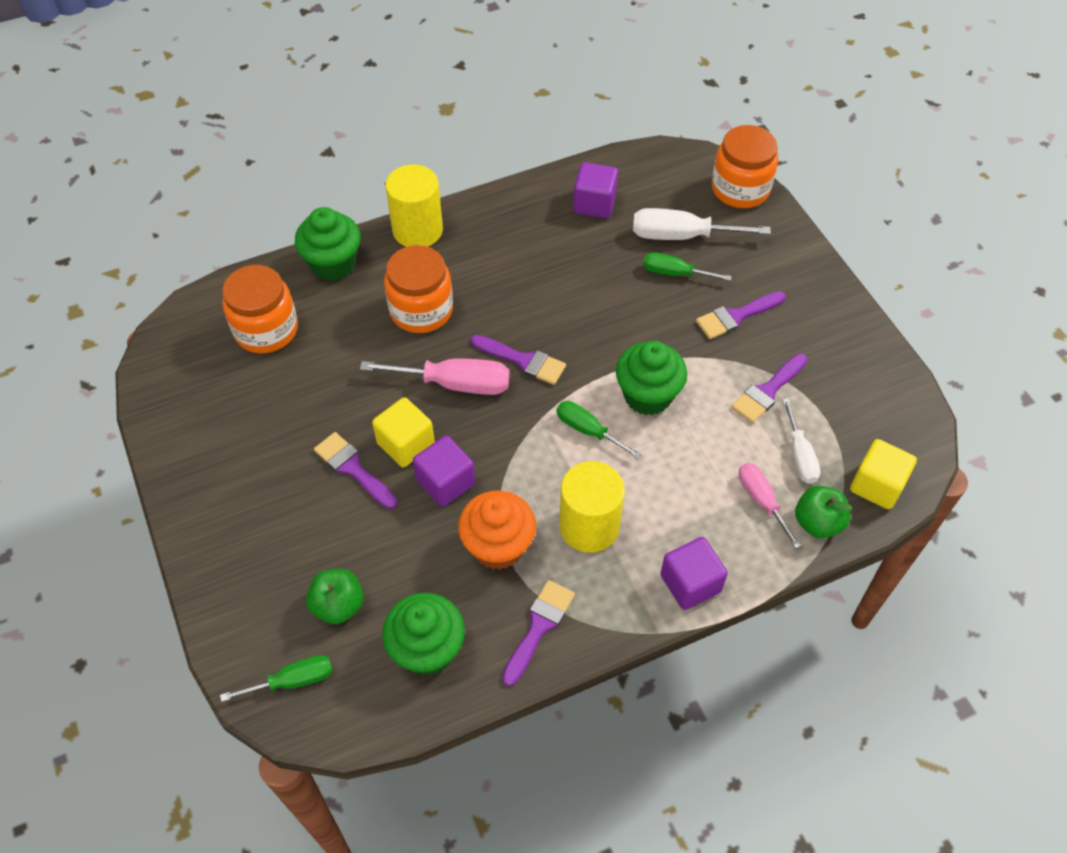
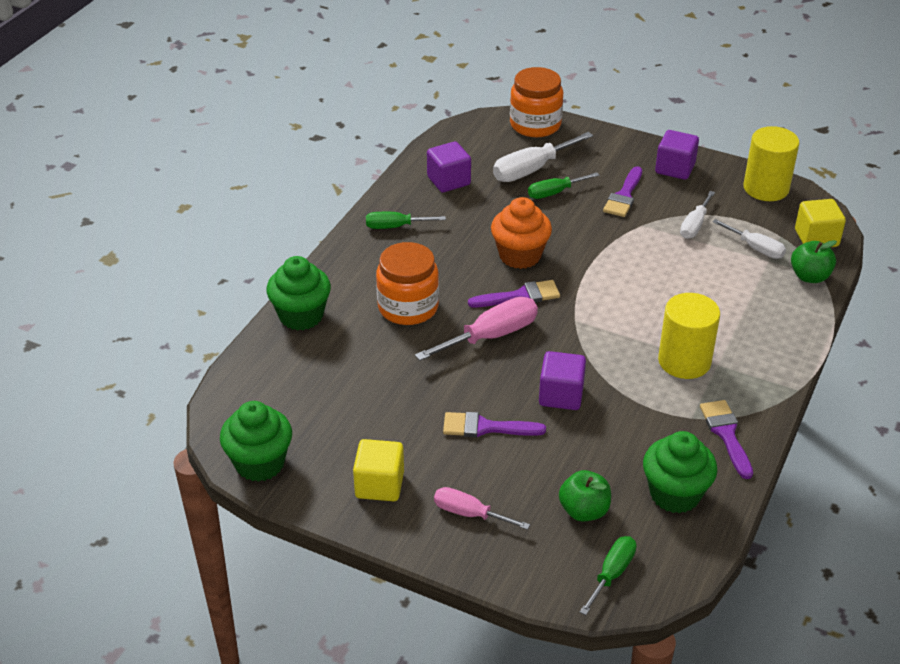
camera: 40 degrees left, 15 degrees down
orange jar [222,265,298,353] -> none
yellow cube [372,397,435,467] -> yellow cube moved to [353,439,404,501]
yellow cylinder [386,164,443,247] -> yellow cylinder moved to [743,126,799,201]
orange cupcake [458,491,536,570] -> orange cupcake moved to [491,197,552,269]
green screwdriver [556,401,641,459] -> green screwdriver moved to [366,212,446,229]
green cupcake [616,341,687,415] -> green cupcake moved to [220,401,292,482]
purple cube [660,537,728,610] -> purple cube moved to [655,130,699,180]
purple brush [731,353,808,423] -> white screwdriver [680,191,715,239]
pink screwdriver [738,463,802,549] -> pink screwdriver moved to [434,487,530,530]

